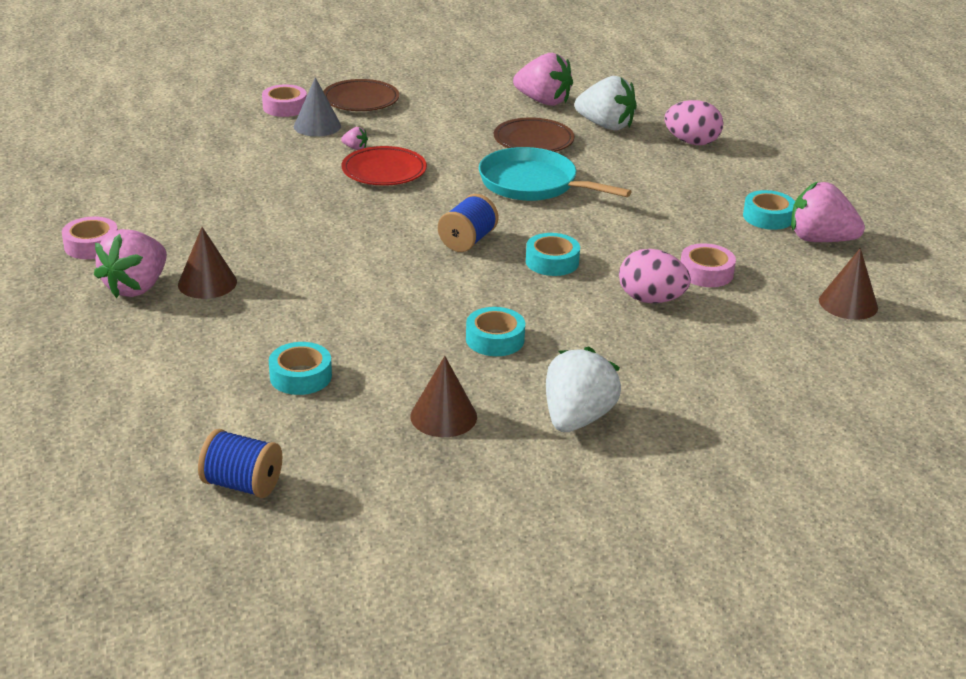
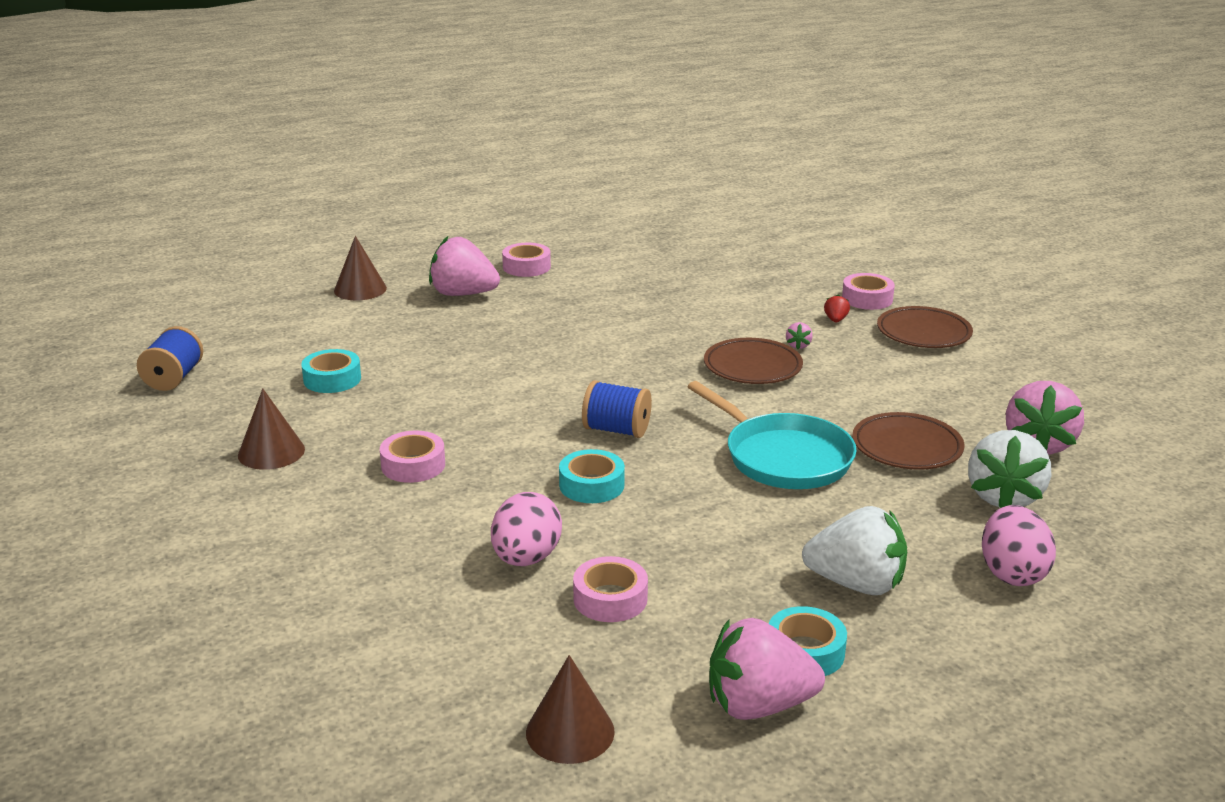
camera: 80 degrees right, 5 degrees down
brown cone [178,227,237,299] -> brown cone moved to [334,236,387,300]
grey cone [294,77,341,137] -> red strawberry [824,294,850,323]
red plate [342,146,427,186] -> brown plate [704,338,803,384]
turquoise tape [466,307,525,356] -> pink tape [380,430,445,483]
turquoise pan [479,147,632,201] -> turquoise pan turned 120 degrees clockwise [687,381,857,489]
white strawberry [546,346,621,432] -> white strawberry moved to [802,506,907,595]
pink strawberry [791,181,865,242] -> pink strawberry turned 105 degrees counterclockwise [709,618,825,720]

